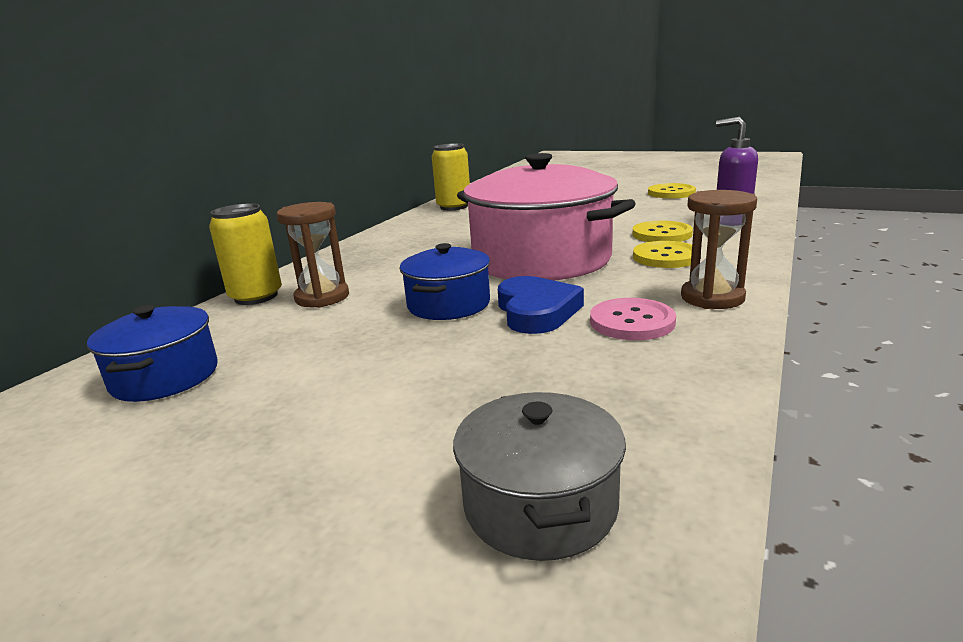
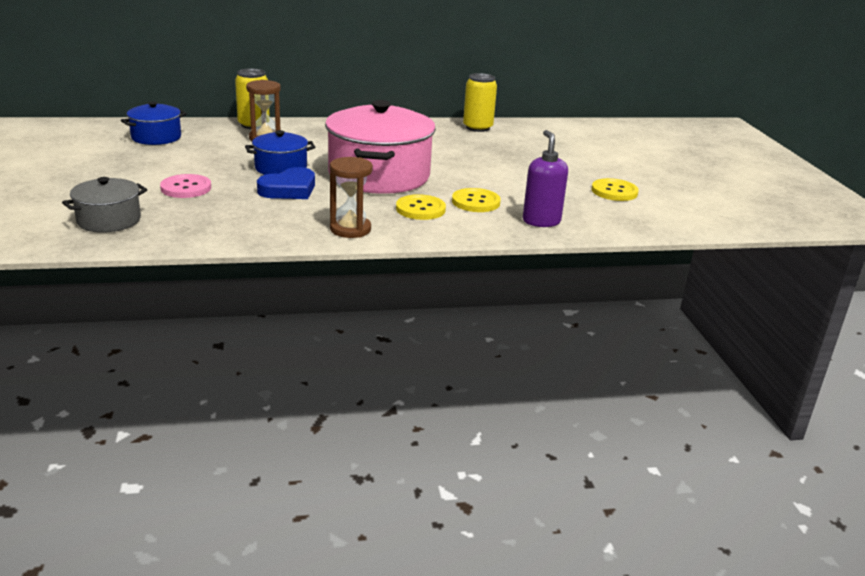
camera: 50 degrees right, 5 degrees up
pink button [590,298,676,340] -> pink button moved to [160,174,211,198]

